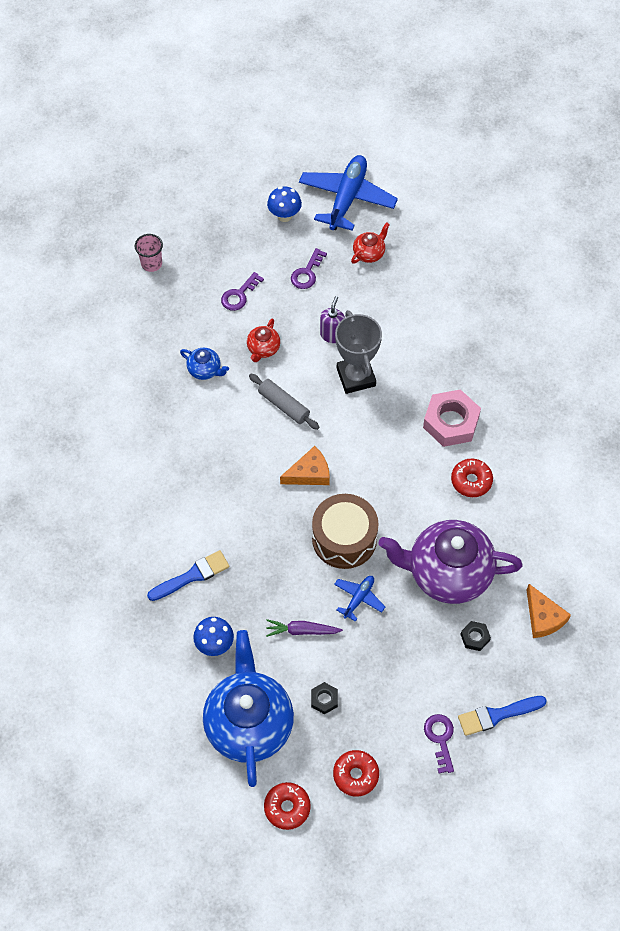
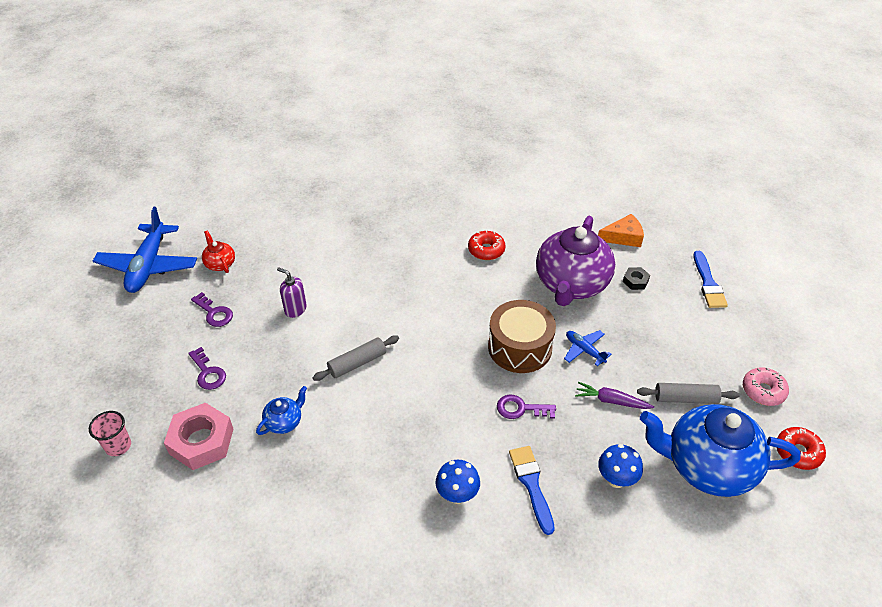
camera: 75 degrees left, 15 degrees down
red teapot [247,318,280,362] -> none
purple carrot [266,619,343,637] -> purple carrot turned 90 degrees clockwise [575,382,654,409]
blue mushroom [267,186,302,222] -> blue mushroom moved to [436,460,480,504]
orange cheese [280,446,330,485] -> none
blue plane [299,155,398,231] -> blue plane turned 120 degrees counterclockwise [93,207,197,293]
black nut [311,682,338,714] -> grey rolling pin [637,383,740,404]
red donut [333,750,379,797] -> pink donut [743,367,789,406]
grey trophy [335,310,382,394] -> none
pink nut [423,389,481,447] -> pink nut moved to [164,403,233,470]
purple key [424,714,454,774] -> purple key moved to [497,395,556,419]

